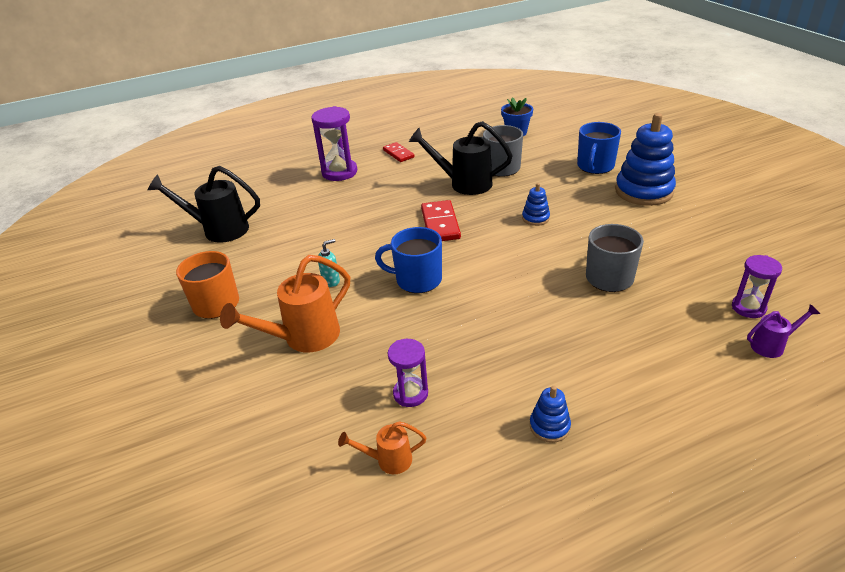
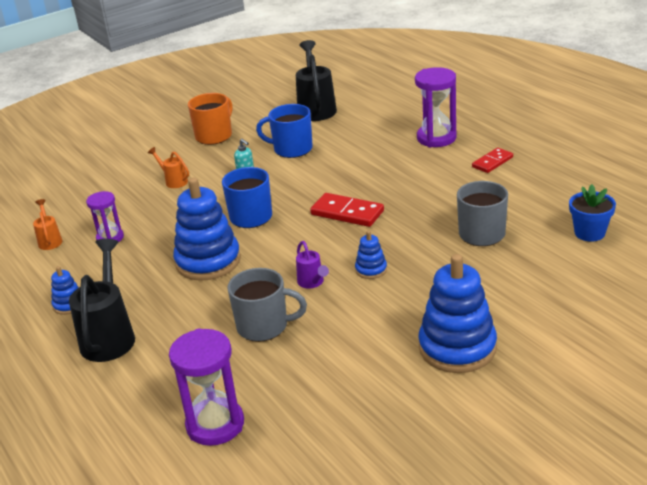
camera: 80 degrees right, 5 degrees down
orange watering can [220,255,350,352] -> orange watering can [148,147,189,188], size x0.51
black watering can [409,121,513,195] -> black watering can moved to [69,239,135,362]
red domino [421,200,461,241] -> red domino turned 45 degrees clockwise [310,193,384,227]
blue mug [577,122,621,174] -> blue mug moved to [256,104,313,158]
purple hourglass [732,255,782,318] -> purple hourglass [169,329,244,446], size x1.62
purple watering can [747,304,820,358] -> purple watering can moved to [296,241,329,288]
none -> blue stacking toy [173,178,241,281]

